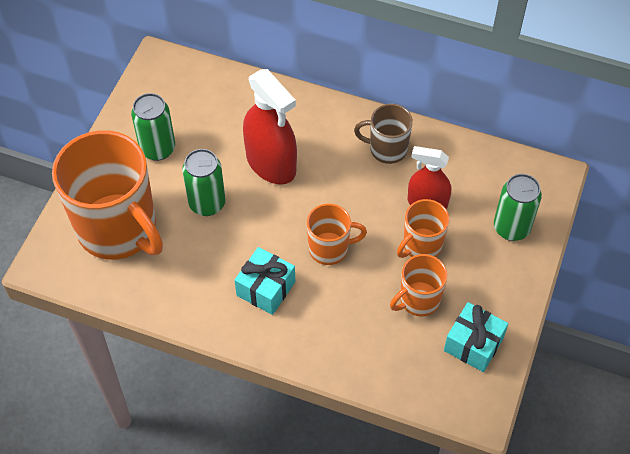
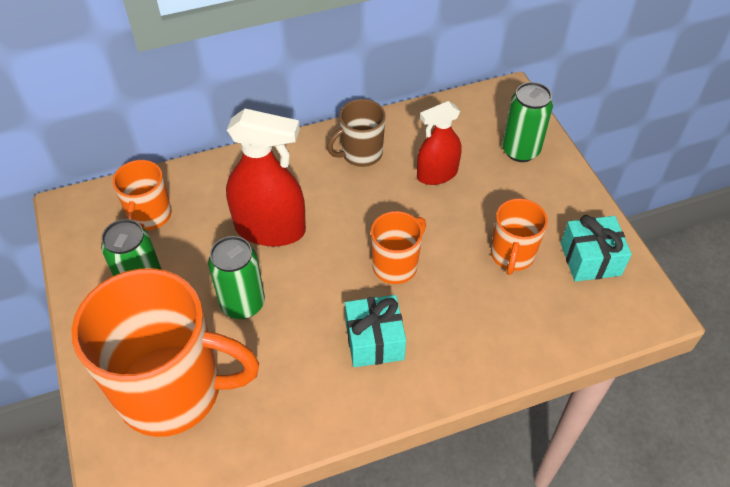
camera: 40 degrees left, 5 degrees down
orange mug [397,199,449,258] -> orange mug moved to [113,160,172,230]

